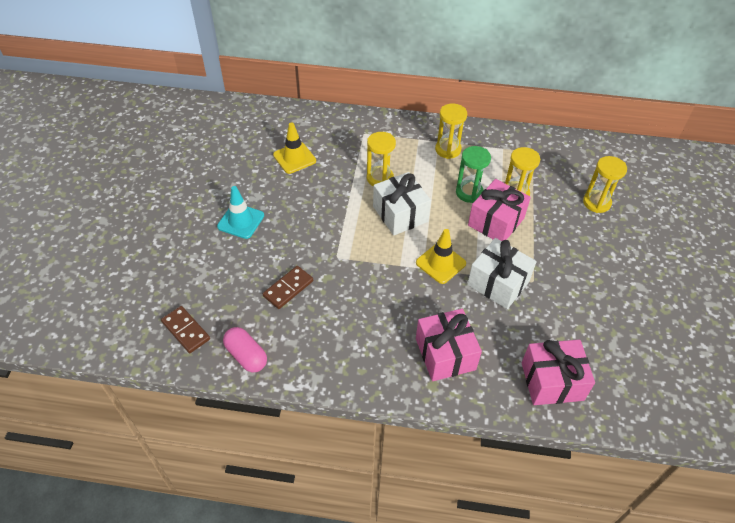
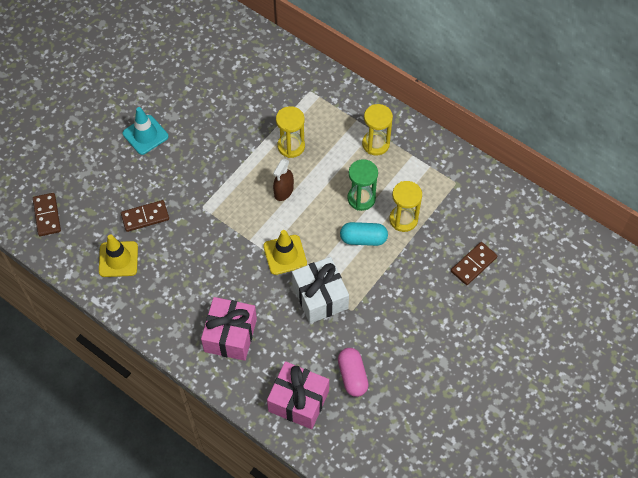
camera: 30 degrees right, 10 degrees up
pink capsule [223,327,267,373] -> pink capsule moved to [338,348,369,397]
yellow traffic cone [273,122,316,174] -> yellow traffic cone moved to [99,234,138,277]
white gift [373,172,431,235] -> brown spray bottle [273,159,294,201]
pink gift [468,179,531,241] -> turquoise capsule [340,222,388,246]
yellow hourglass [583,156,627,213] -> brown domino [451,242,497,285]

